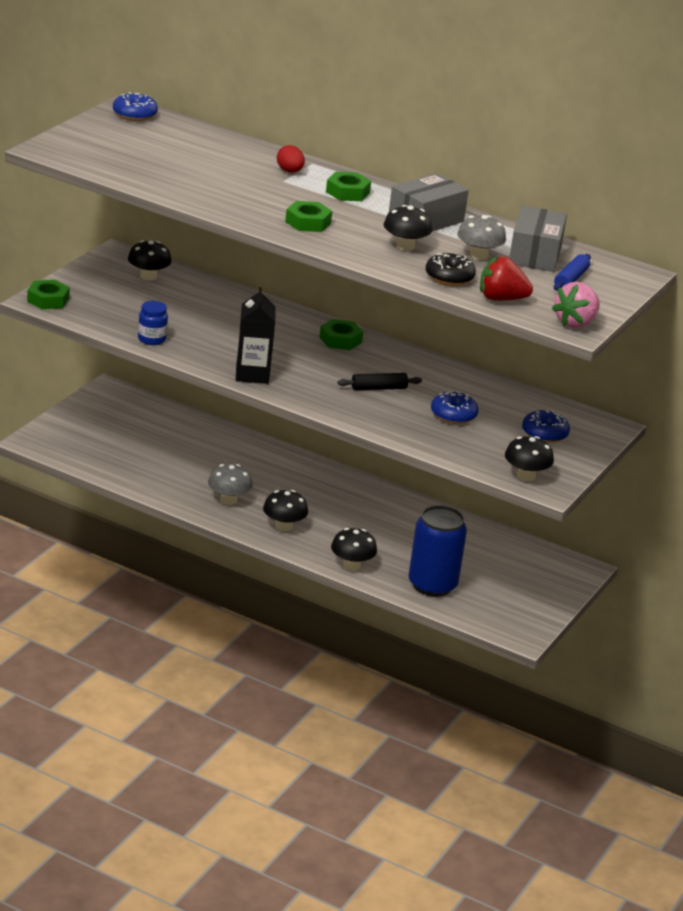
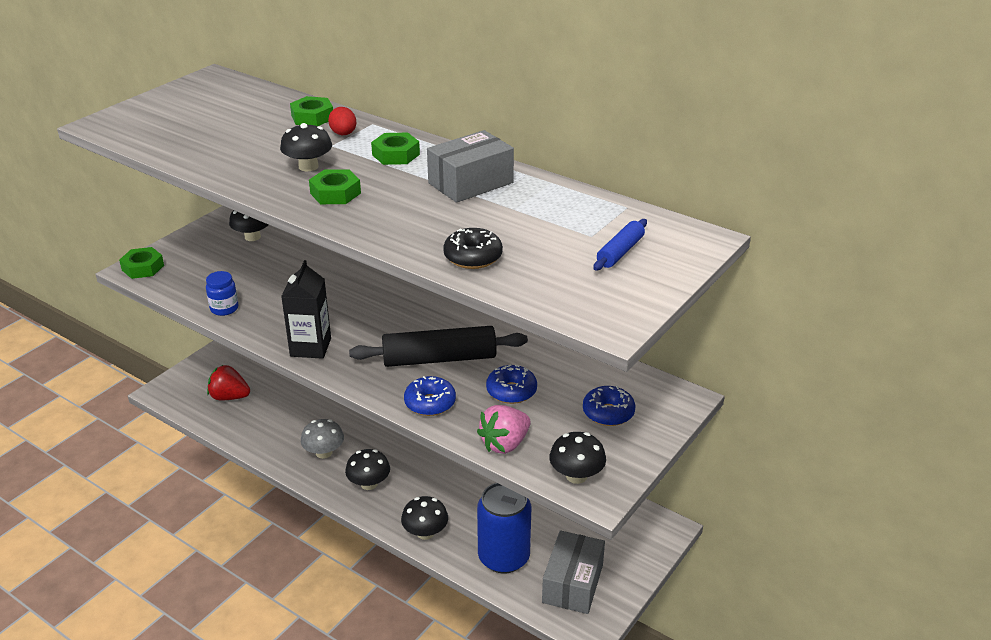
camera: 10 degrees right, 5 degrees up
blue donut [113,92,158,121] -> blue donut moved to [404,376,456,416]
green nut [319,319,363,350] -> green nut moved to [290,96,333,126]
black rolling pin [337,373,422,390] -> black rolling pin [349,326,528,367], size x1.94
black mushroom [384,205,432,251] -> black mushroom moved to [280,123,332,171]
grey mushroom [457,215,506,260] -> none
red strawberry [480,256,533,301] -> red strawberry moved to [207,365,250,400]
grey box [509,206,567,272] -> grey box moved to [542,530,605,614]
pink strawberry [552,282,600,328] -> pink strawberry moved to [477,405,531,454]

